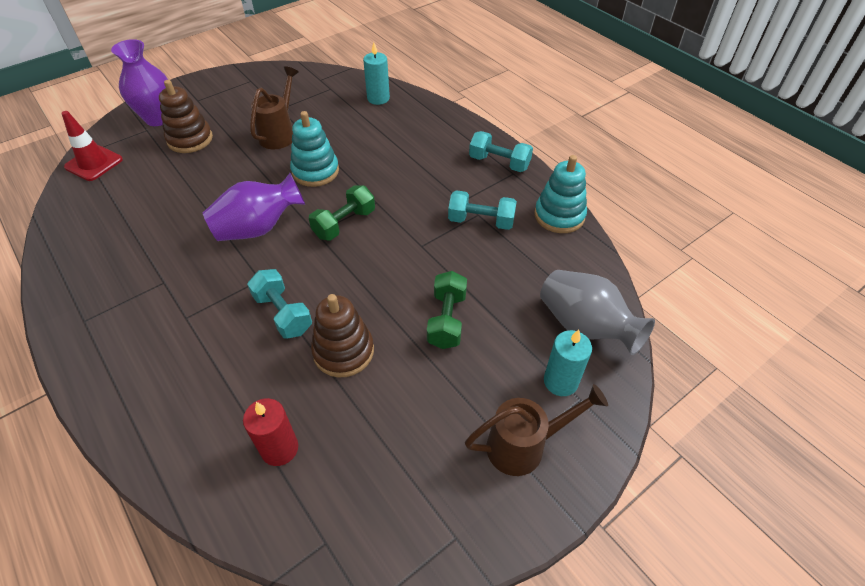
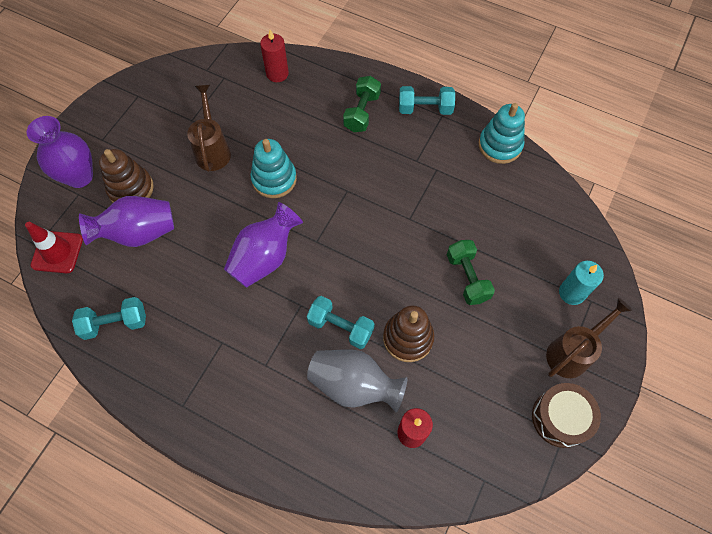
camera: 25 degrees left, 15 degrees up
green dumbbell [309,185,375,241] -> green dumbbell moved to [343,76,381,132]
turquoise candle [363,42,390,105] -> red candle [260,30,289,82]
turquoise dumbbell [448,190,517,230] -> turquoise dumbbell moved to [72,297,146,340]
grey vase [540,270,655,355] -> grey vase moved to [307,350,407,412]
none -> purple vase [79,196,174,247]
none -> brown drum [532,383,601,448]

